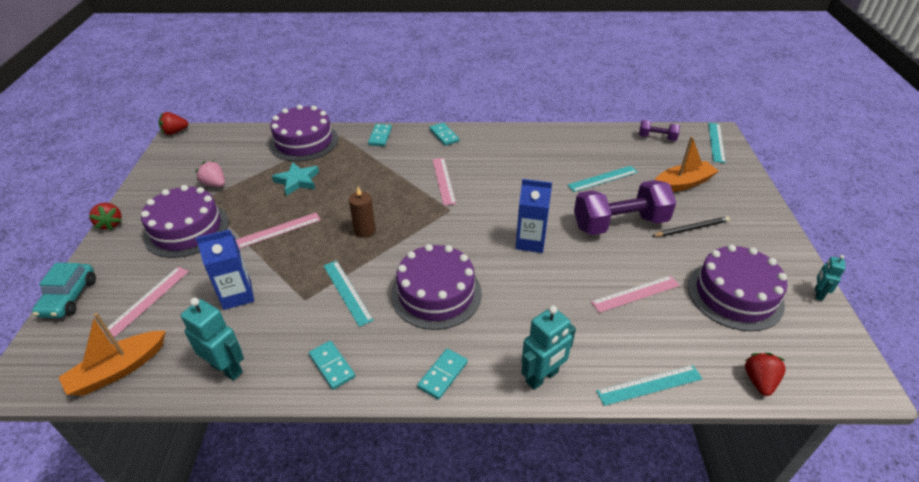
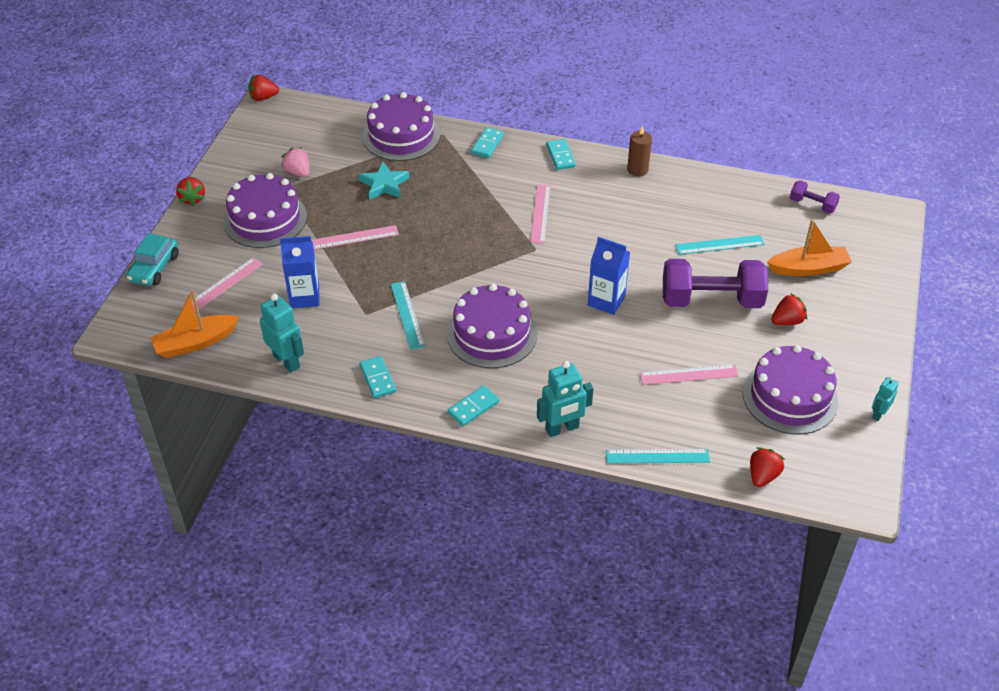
camera: 15 degrees right, 5 degrees up
brown candle [349,186,376,238] -> brown candle moved to [627,125,652,176]
black pencil [652,216,730,237] -> red strawberry [771,293,807,325]
turquoise ruler [708,123,726,163] -> none

